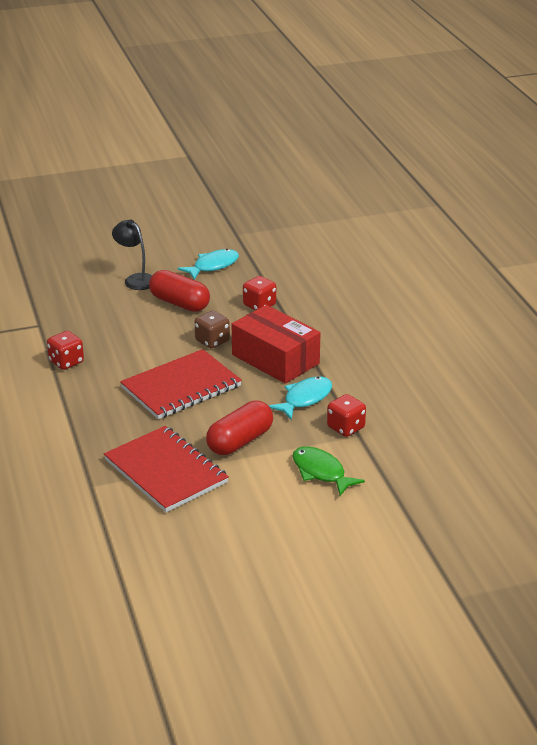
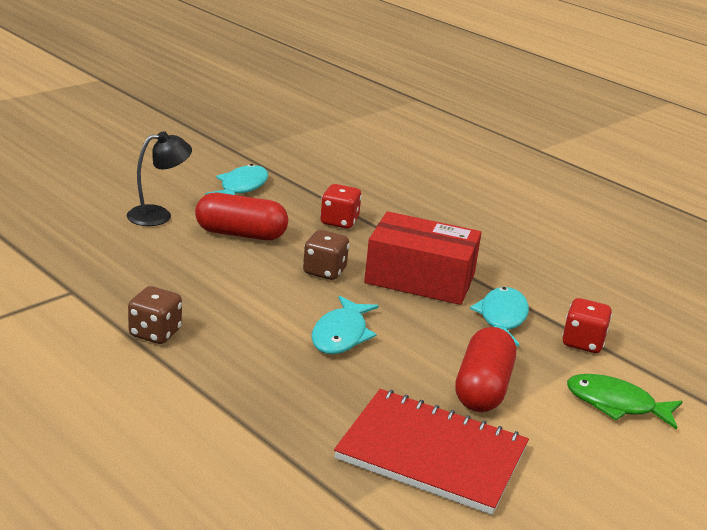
camera: 30 degrees left, 5 degrees down
red dice [47,331,84,370] -> brown dice [128,286,182,344]
black lamp [112,219,152,290] -> black lamp turned 135 degrees clockwise [127,131,192,226]
red notebook [120,349,242,419] -> turquoise fish [311,296,379,354]

